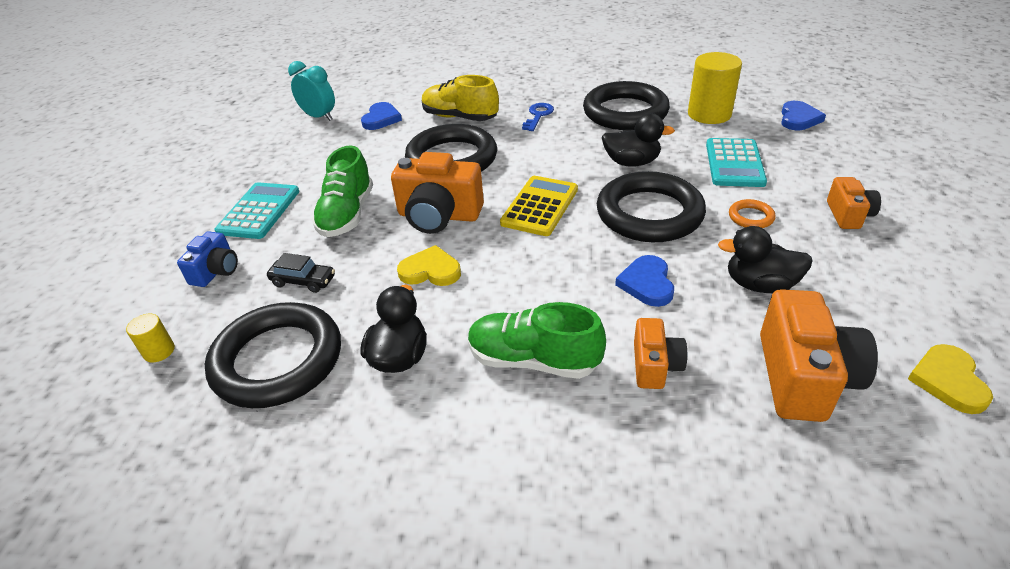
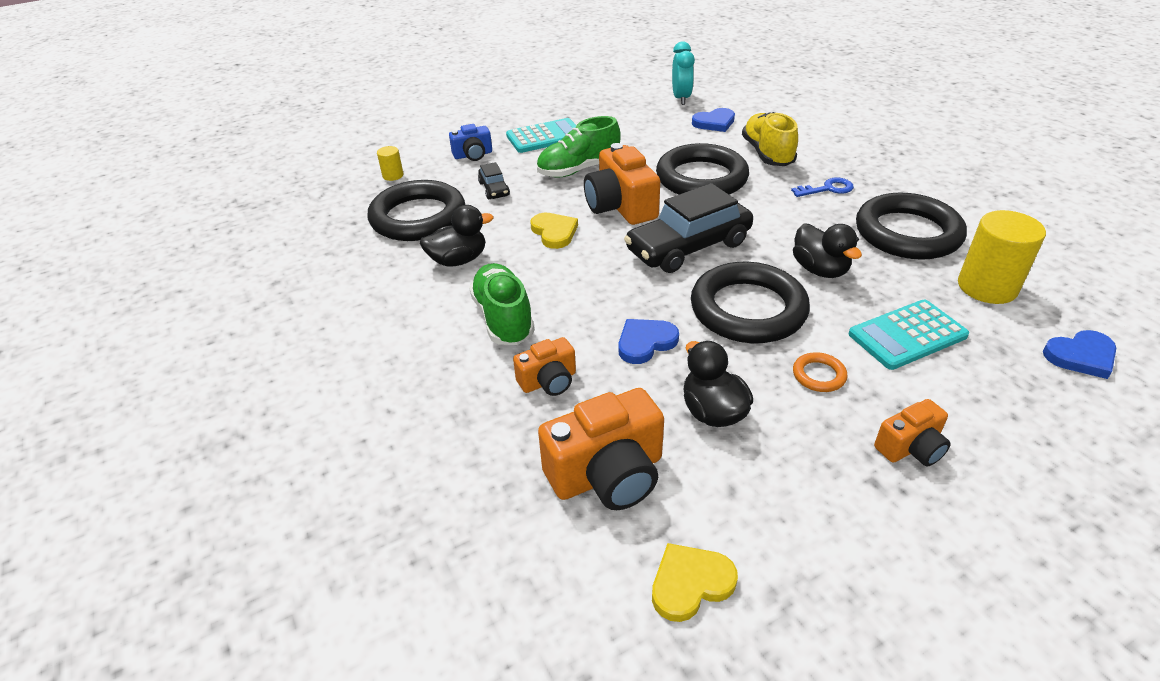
camera: 55 degrees right, 0 degrees up
yellow calculator [500,176,578,236] -> black car [624,183,753,273]

